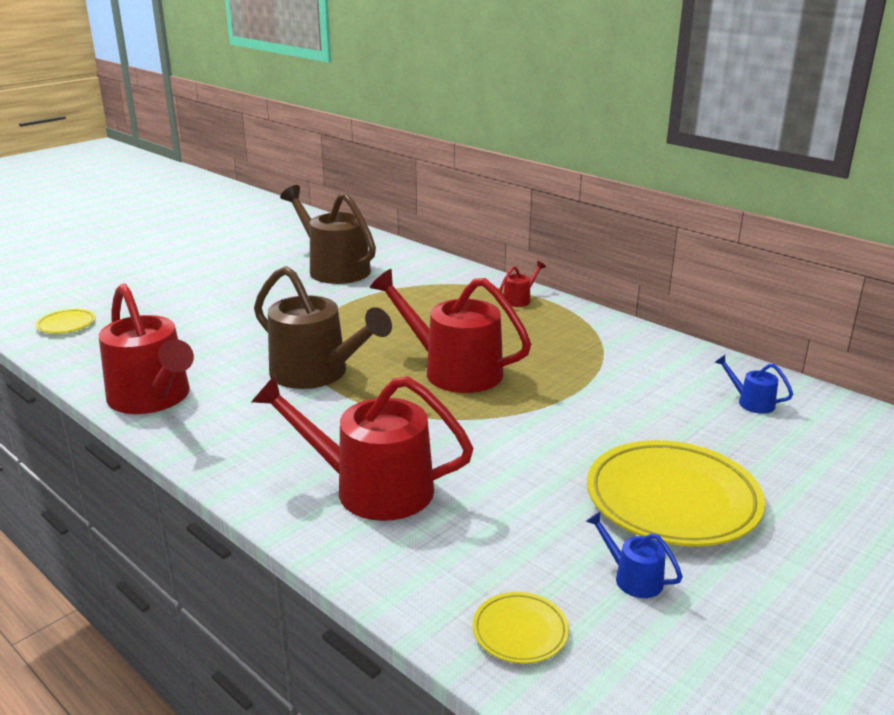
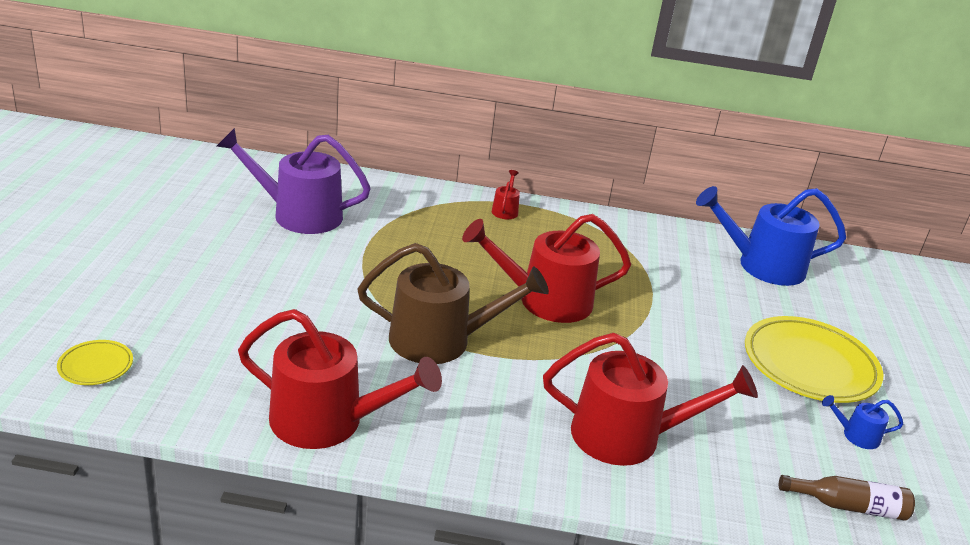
camera: 40 degrees left, 5 degrees up
red watering can [251,375,474,521] -> red watering can turned 150 degrees counterclockwise [543,333,758,466]
brown watering can [280,185,376,284] -> purple watering can [216,128,371,234]
yellow plate [472,592,569,664] -> brown bottle [779,475,915,521]
blue watering can [714,355,793,414] -> blue watering can [696,186,846,286], size x2.34

